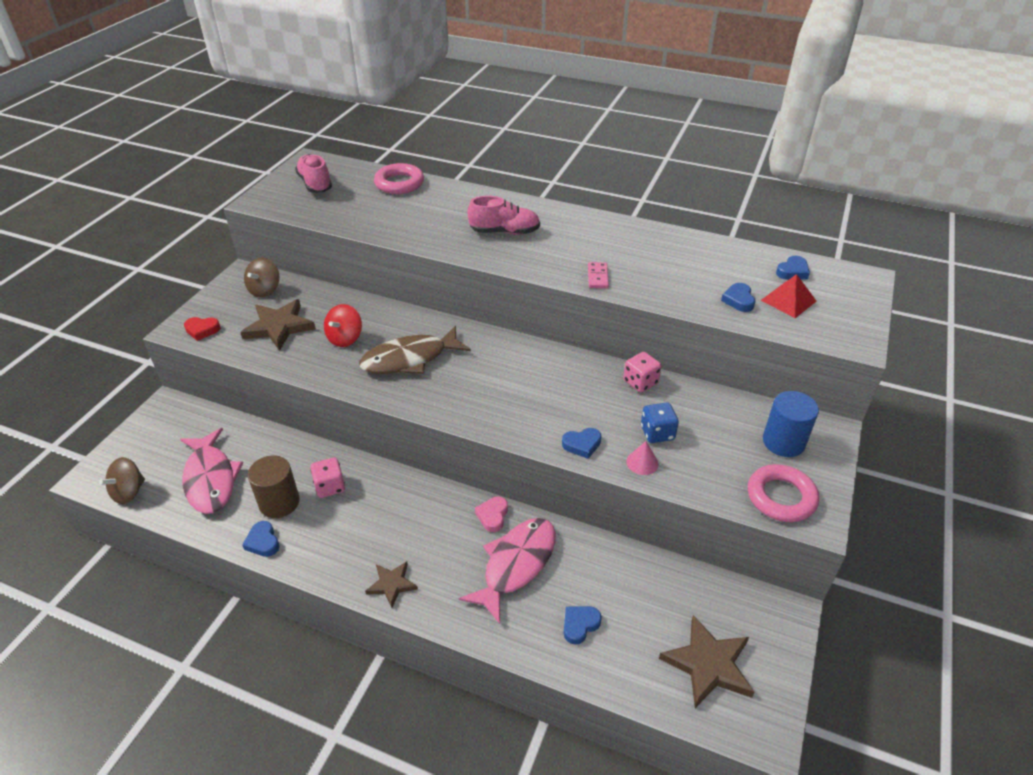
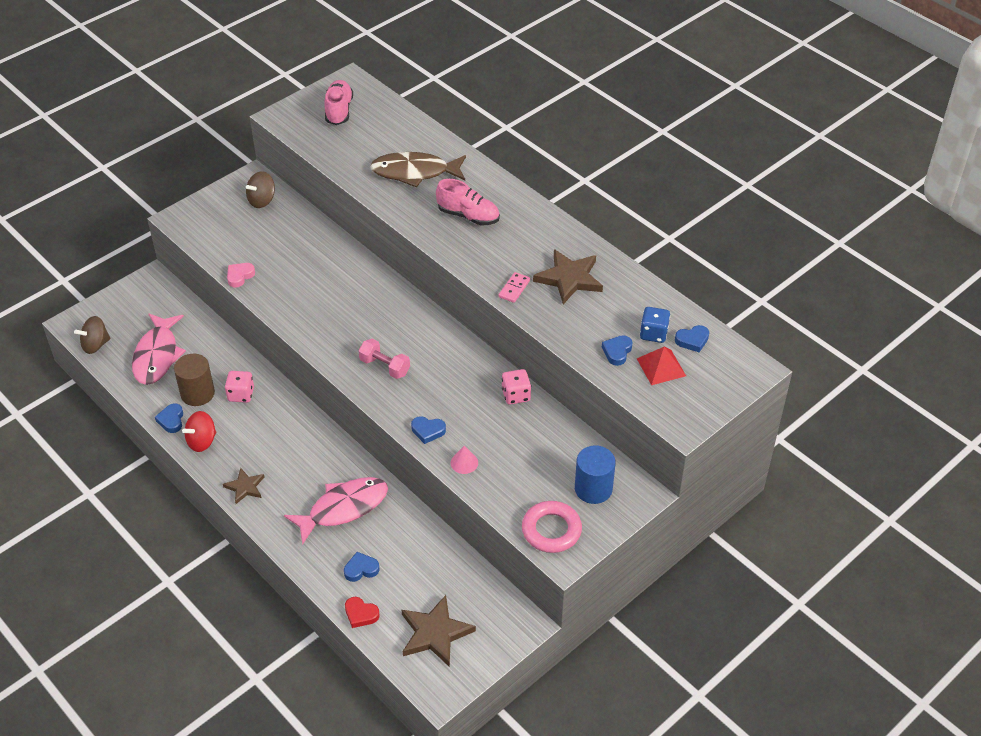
camera: 25 degrees right, 5 degrees up
red heart [184,317,221,341] -> red heart moved to [345,597,380,628]
brown star [240,299,316,351] -> brown star moved to [533,249,603,304]
red spinning top [324,304,362,347] -> red spinning top moved to [182,411,216,452]
brown fish [359,326,471,374] -> brown fish moved to [370,152,466,188]
pink ring [374,163,424,194] -> none
pink heart [475,497,508,532] -> pink heart moved to [227,263,255,288]
blue dice [641,402,679,443] -> blue dice moved to [640,307,670,343]
none -> pink dumbbell [358,339,410,379]

